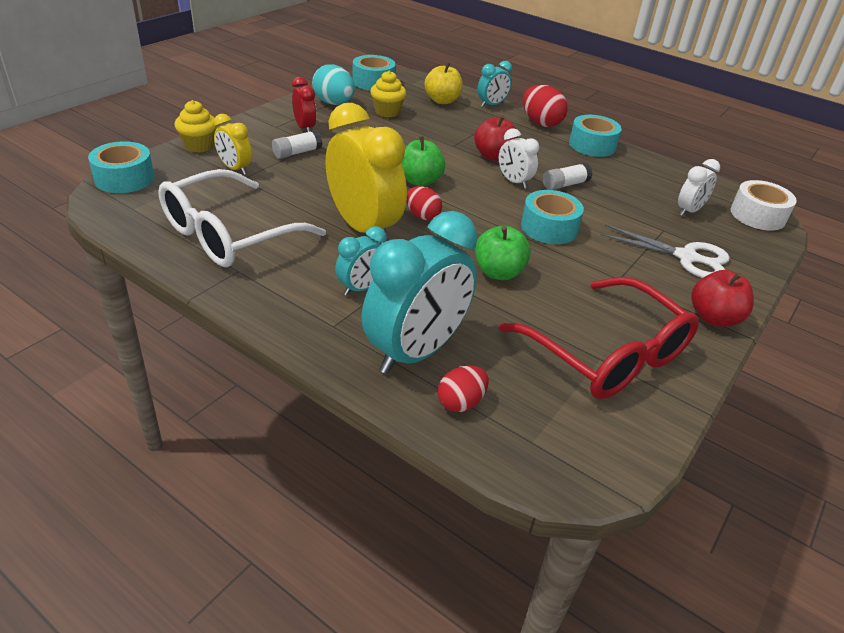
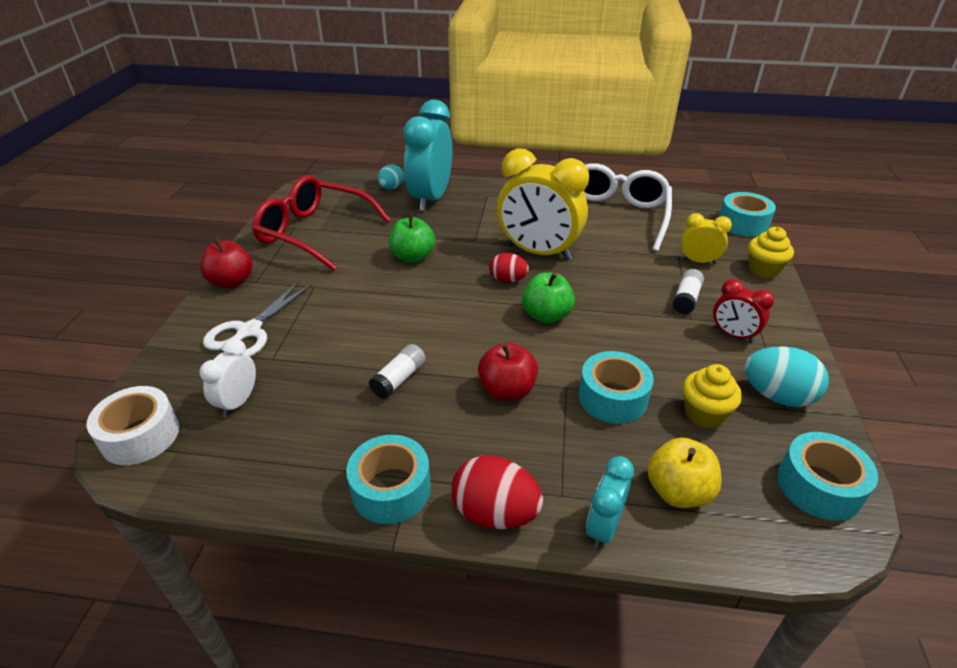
camera: 155 degrees right, 0 degrees up
turquoise clock [335,226,387,296] -> none
red egg [438,365,489,412] -> turquoise egg [378,164,403,189]
white clock [499,128,539,189] -> none
turquoise tape [521,190,584,244] -> turquoise tape moved to [579,351,654,424]
white scissors [600,224,730,278] -> white scissors turned 60 degrees counterclockwise [203,281,312,357]

